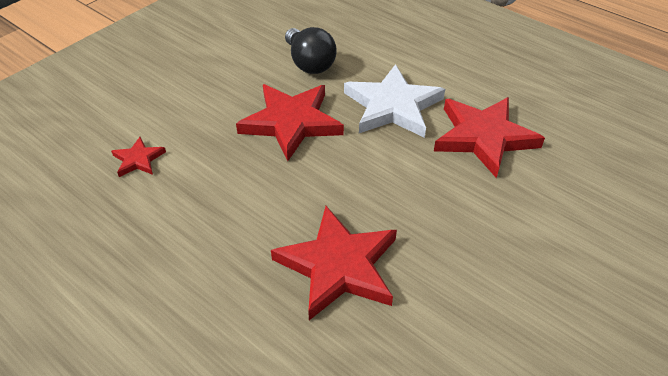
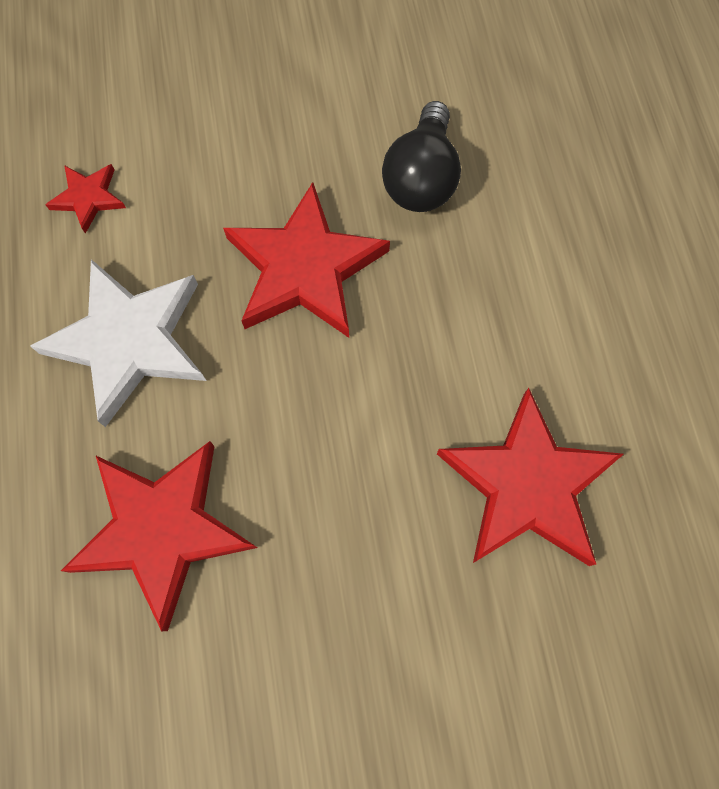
camera: 40 degrees right, 25 degrees up
white star [344,64,445,138] -> white star moved to [30,259,206,427]

